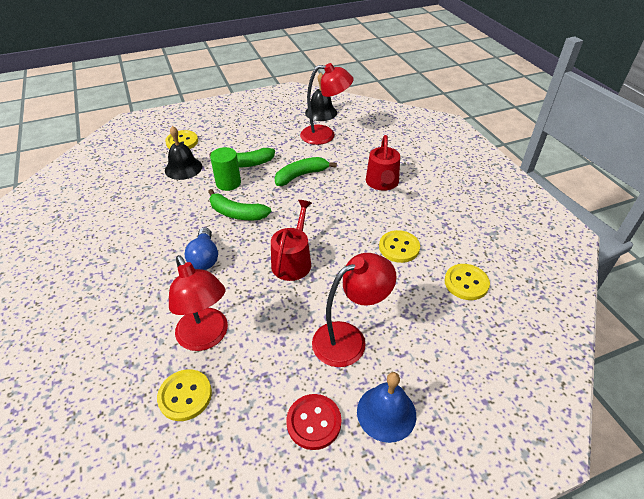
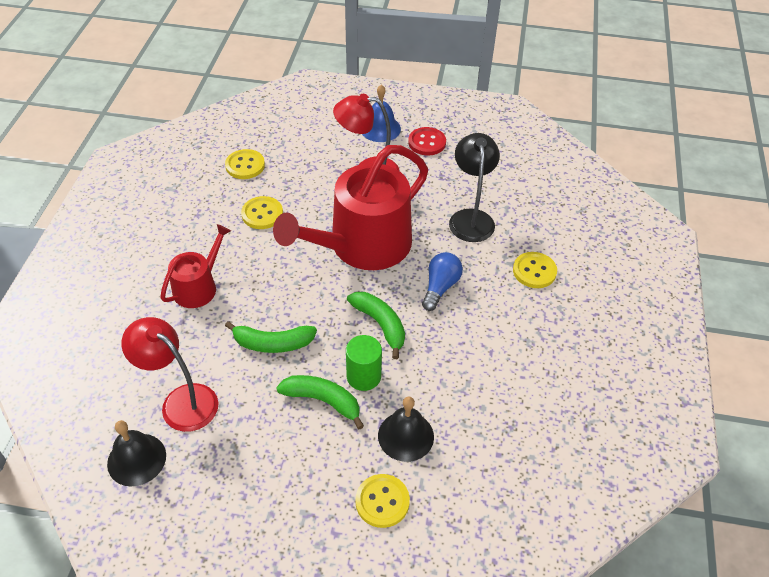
camera: 150 degrees left, 5 degrees up
yellow button [157,369,212,421] -> yellow button moved to [513,252,557,288]
red lamp [169,255,228,351] -> black lamp [449,133,500,242]
red watering can [271,200,312,281] -> red watering can [273,145,428,270], size x1.97

